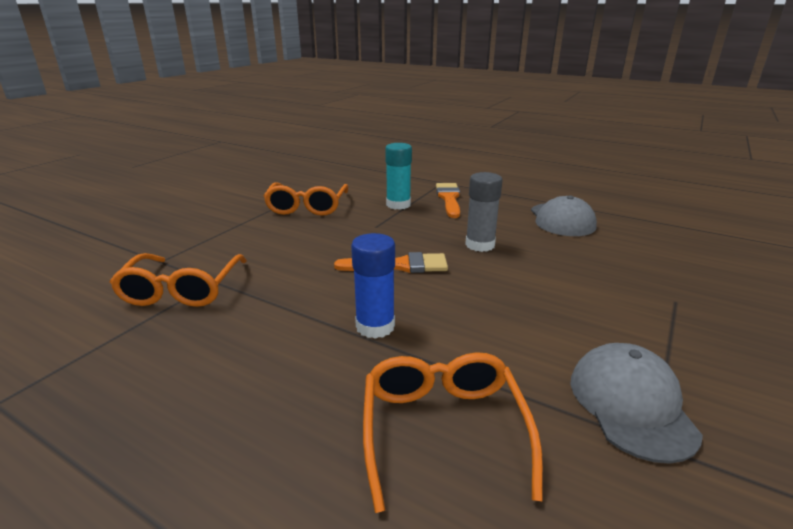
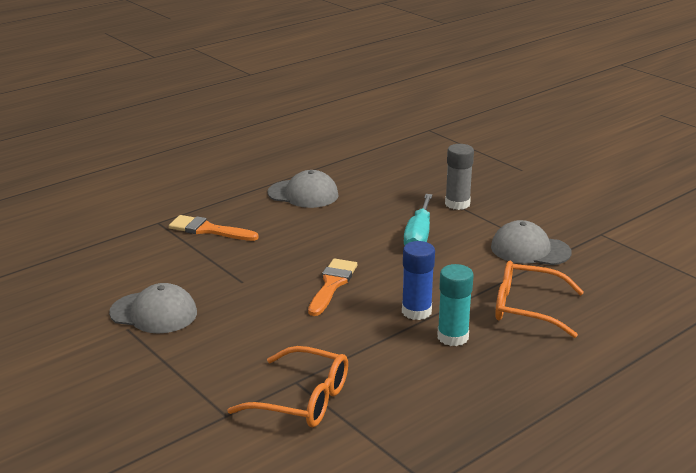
camera: 70 degrees left, 0 degrees up
orange glasses [263,182,348,216] -> grey cap [109,283,197,334]
turquoise glue stick [385,143,412,210] -> turquoise glue stick moved to [437,264,473,346]
grey glue stick [465,172,503,252] -> grey glue stick moved to [445,144,474,210]
none -> turquoise screwdriver [404,194,432,246]

